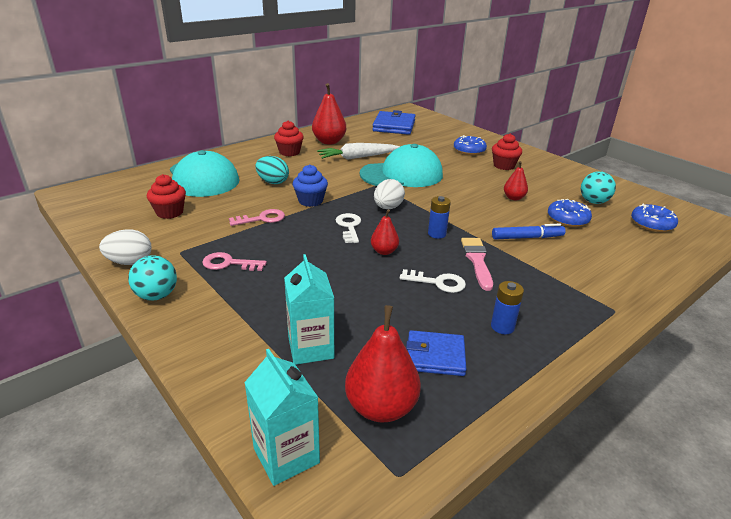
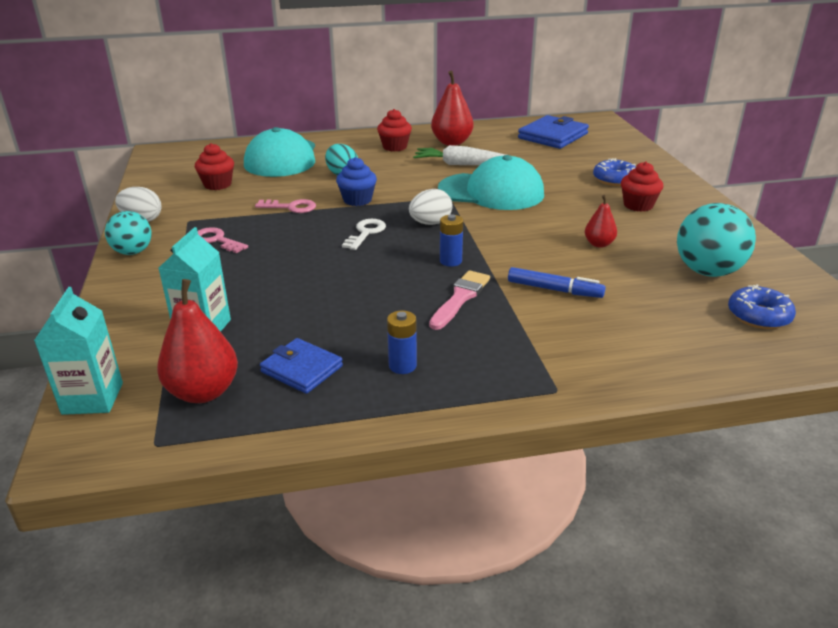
camera: 30 degrees right, 0 degrees up
red pear [371,209,399,255] -> none
white key [400,269,466,293] -> none
blue donut [548,199,592,227] -> none
turquoise ball [581,171,616,204] -> turquoise ball [677,203,756,277], size x1.57

